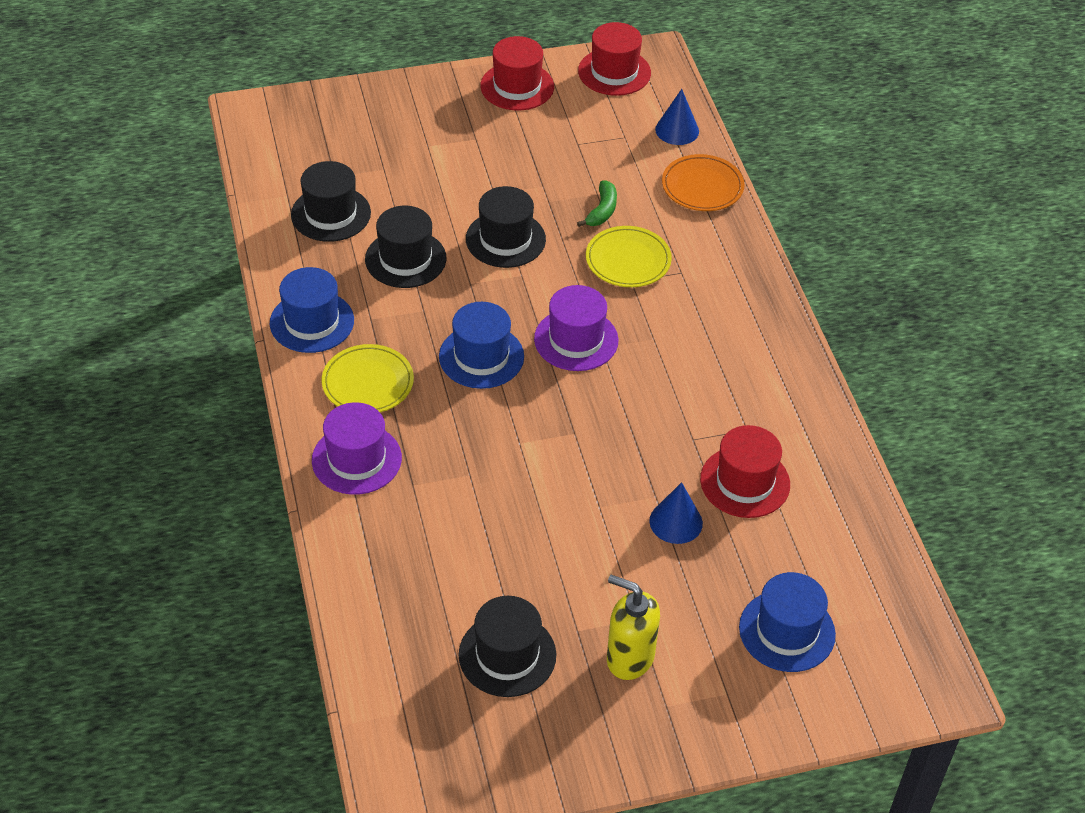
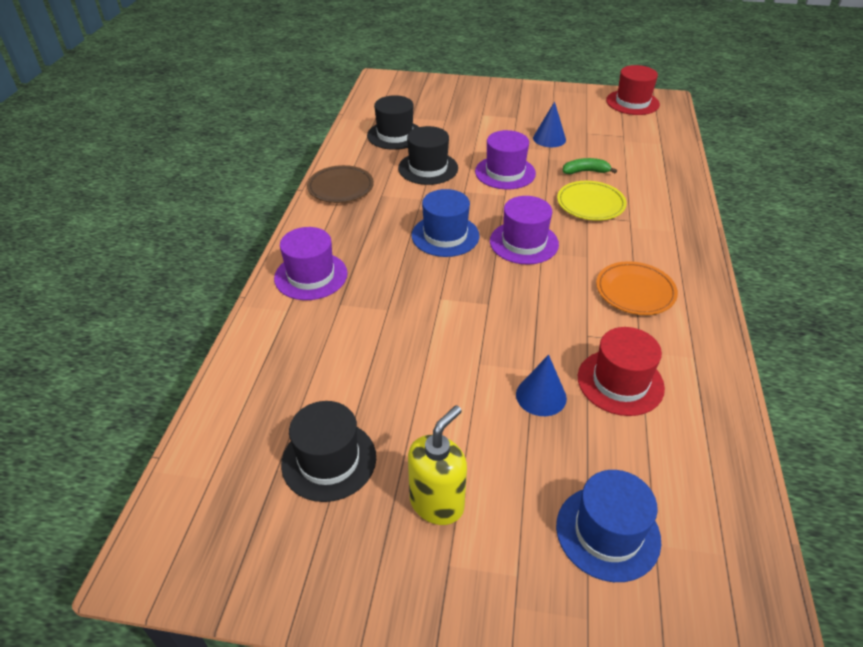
camera: 25 degrees right, 5 degrees down
blue hat [270,267,354,353] -> brown plate [307,165,374,203]
yellow plate [322,344,414,412] -> none
black hat [466,186,546,268] -> purple hat [475,130,536,189]
red hat [480,36,554,110] -> none
green banana [577,181,617,227] -> green banana turned 135 degrees counterclockwise [563,158,617,174]
yellow soap dispenser [607,575,660,680] -> yellow soap dispenser turned 75 degrees clockwise [408,405,467,525]
blue cone [655,89,699,145] -> blue cone moved to [533,101,566,147]
orange plate [662,154,745,211] -> orange plate moved to [596,261,678,315]

